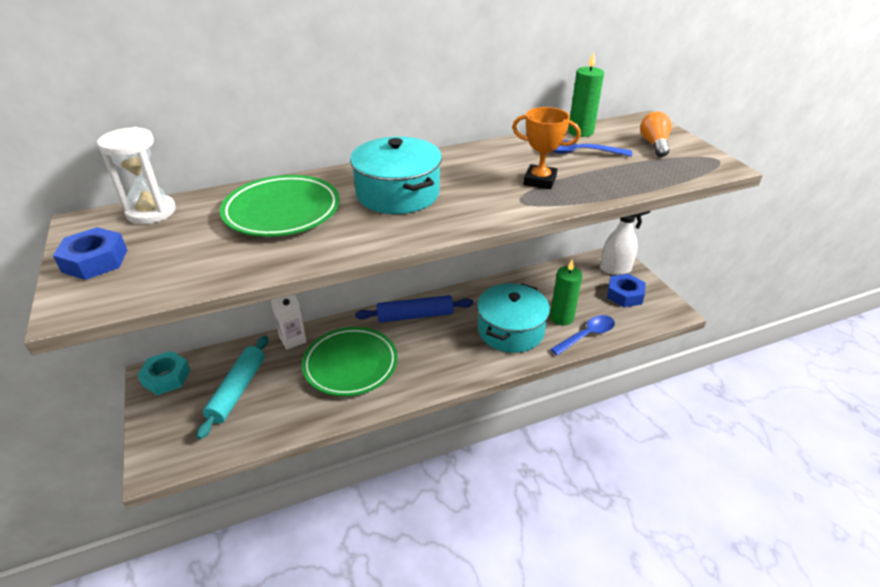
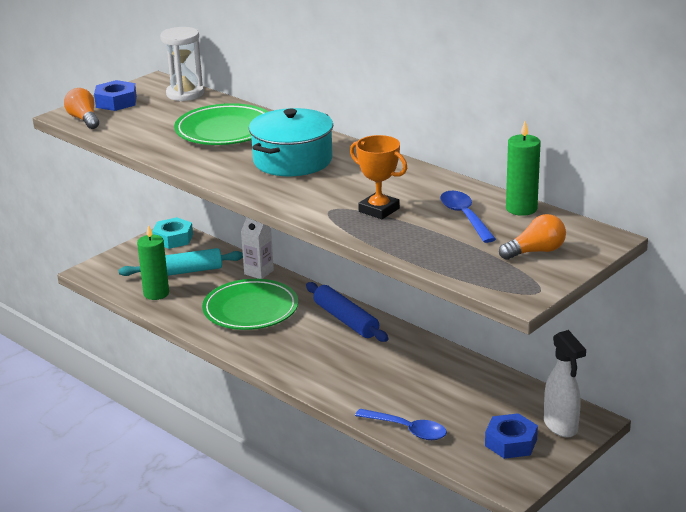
camera: 65 degrees right, 10 degrees down
turquoise pot [477,283,550,353] -> none
orange trophy [512,107,581,189] -> orange trophy turned 45 degrees counterclockwise [350,135,407,219]
green candle [550,260,582,325] -> green candle moved to [137,225,169,300]
none -> orange light bulb [64,88,99,129]

